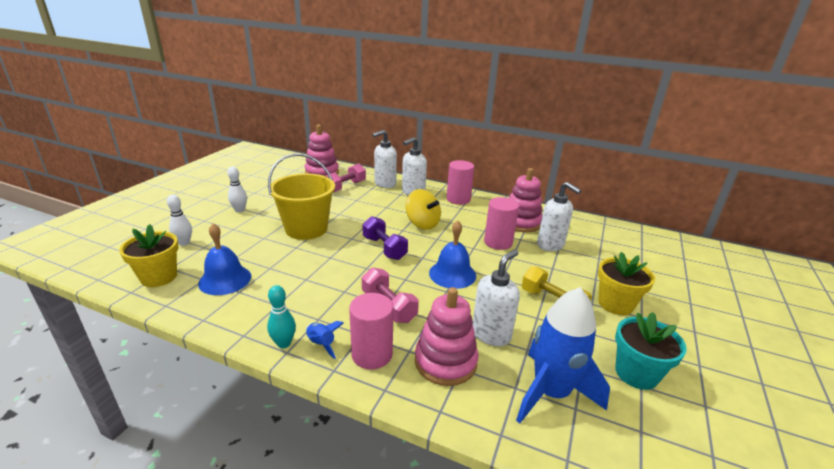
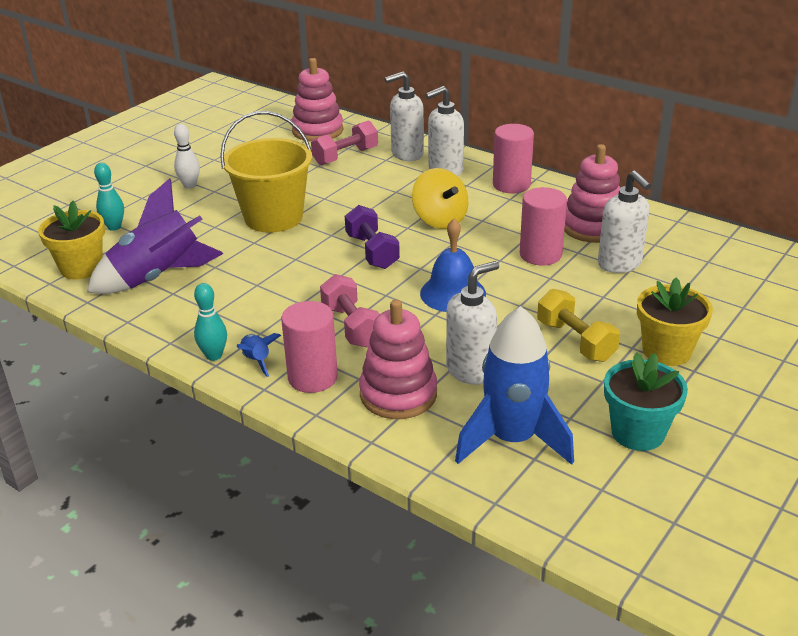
camera: 15 degrees right, 5 degrees up
white bowling pin [167,195,192,246] -> turquoise bowling pin [94,163,124,231]
blue bell [198,223,251,295] -> purple rocket [87,178,223,294]

